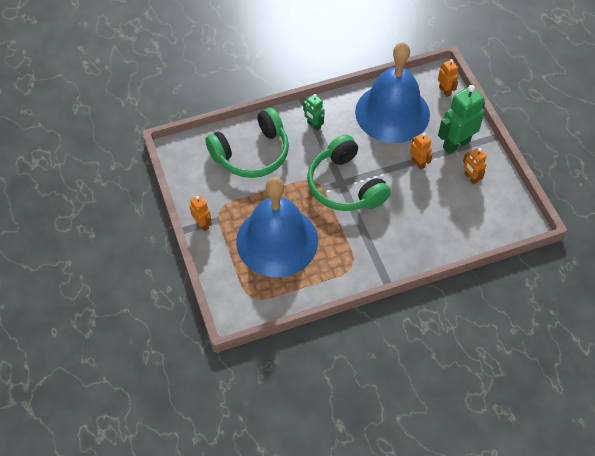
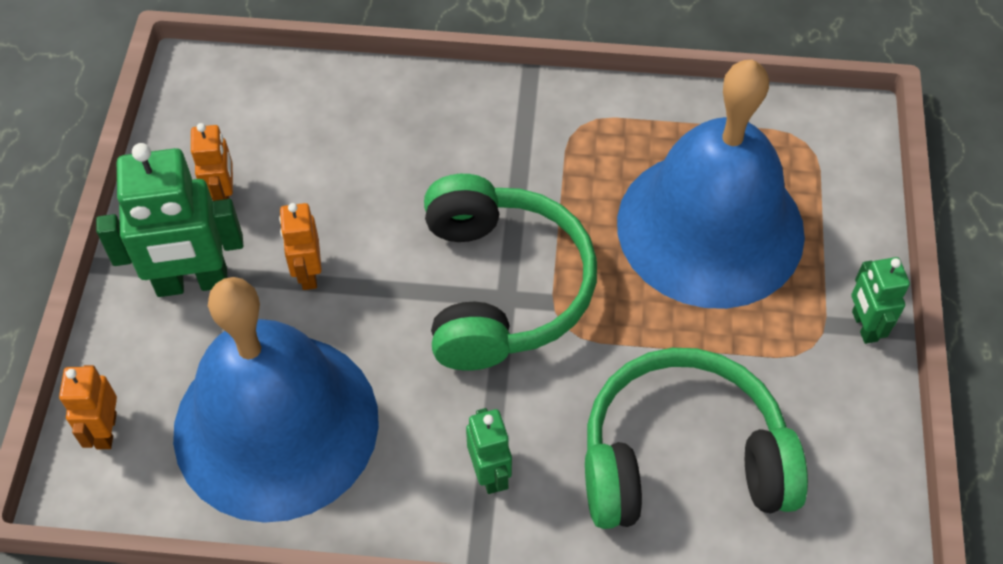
camera: 155 degrees left, 0 degrees up
orange robot [190,195,212,231] -> green robot [851,257,910,344]

